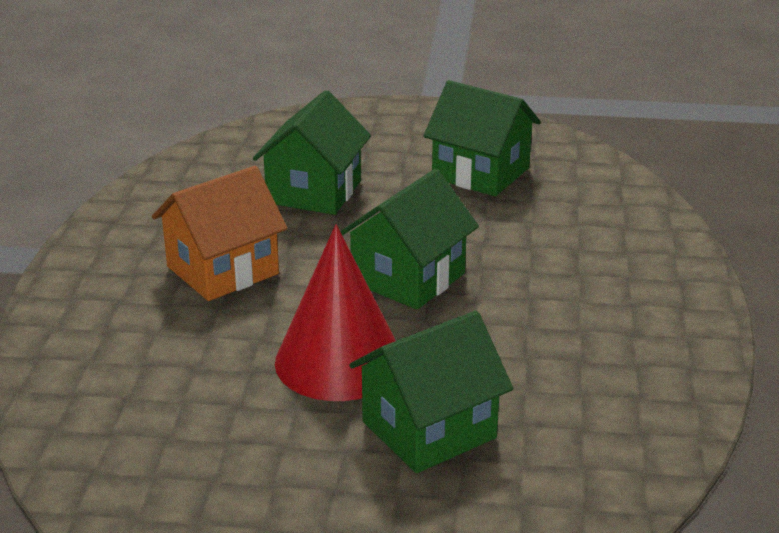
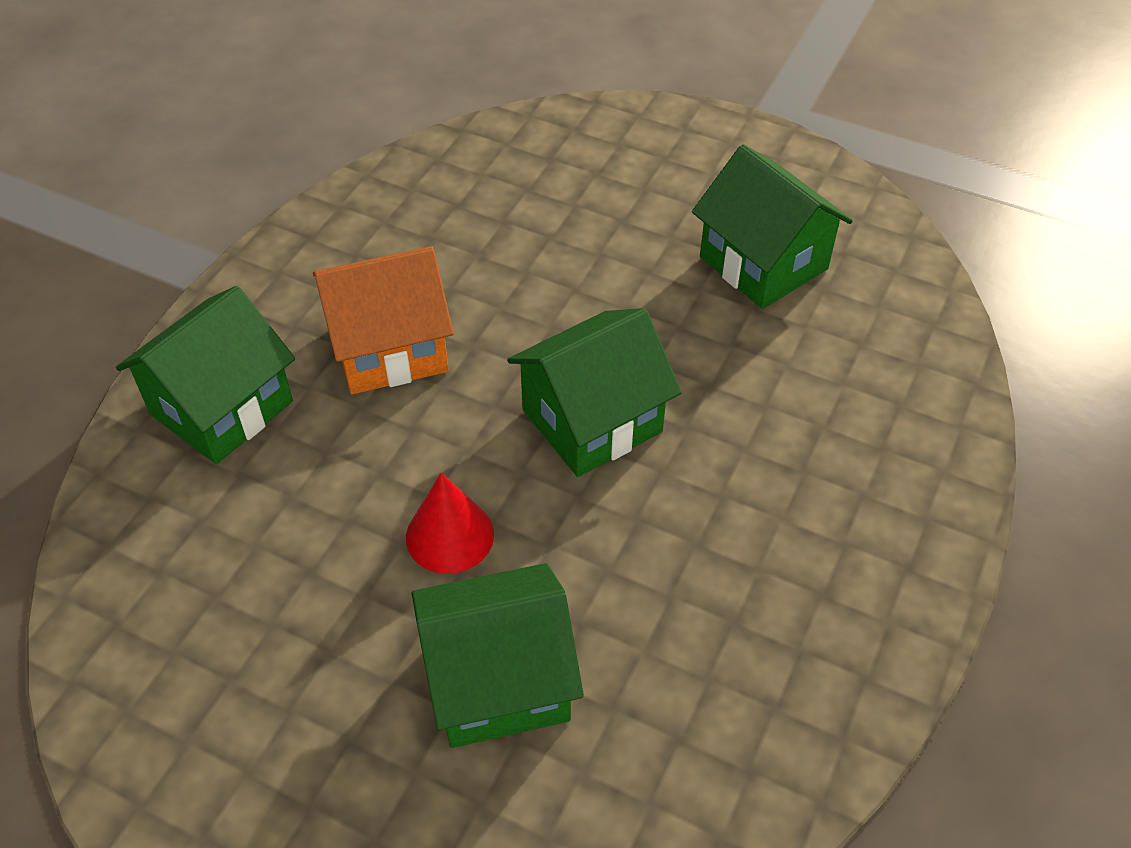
camera: 20 degrees right, 20 degrees up
green house [253,90,371,215] -> green house moved to [116,286,295,464]
red cone [275,224,396,401] -> red cone [406,472,494,574], size x0.57

